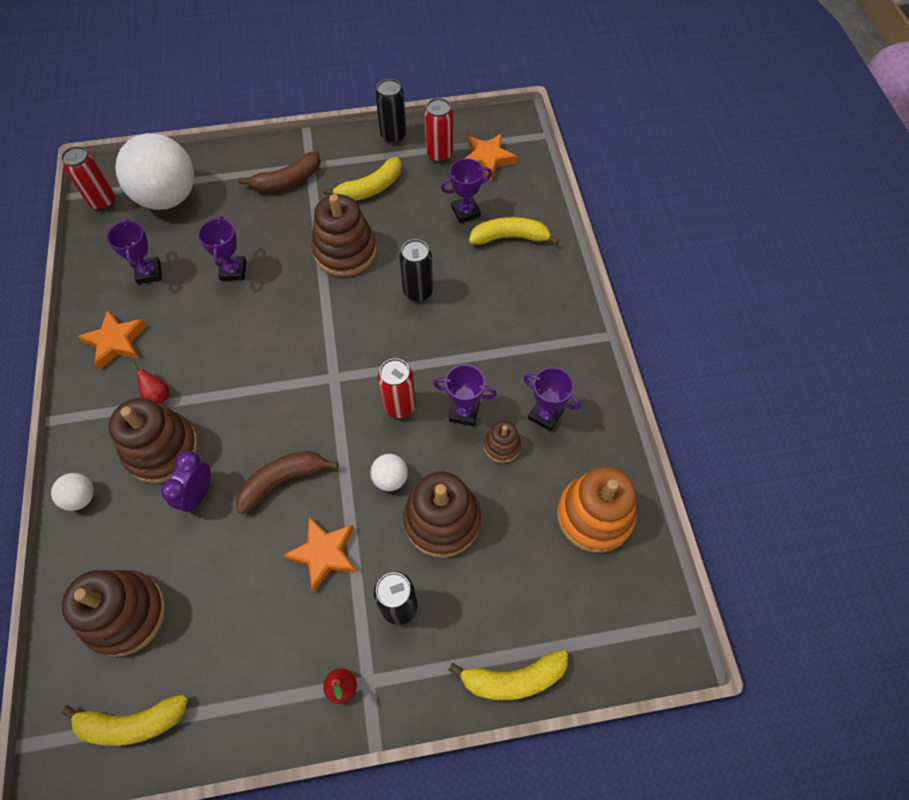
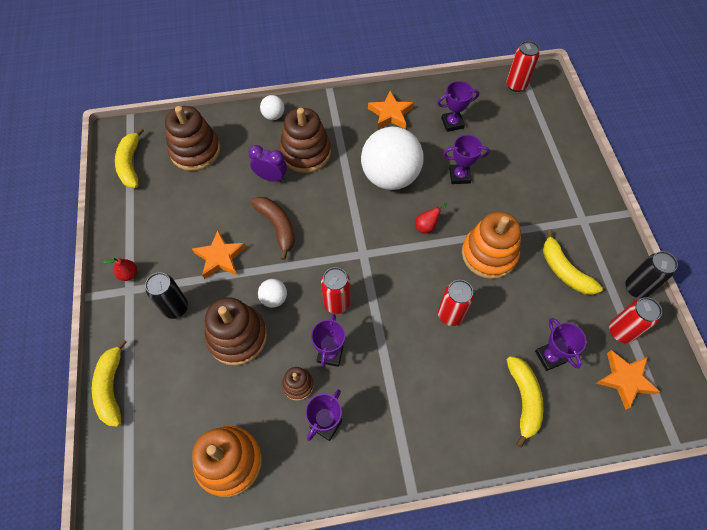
camera: 90 degrees right, 0 degrees up
white ball [115,133,194,210] -> white ball moved to [361,127,424,190]
red pear [132,362,169,404] -> red pear moved to [415,203,447,233]
brown banana [238,151,321,193] -> none
brown stacking toy [311,194,377,276] -> orange stacking toy [462,212,521,279]
black can [400,239,433,302] -> red can [438,280,474,326]

